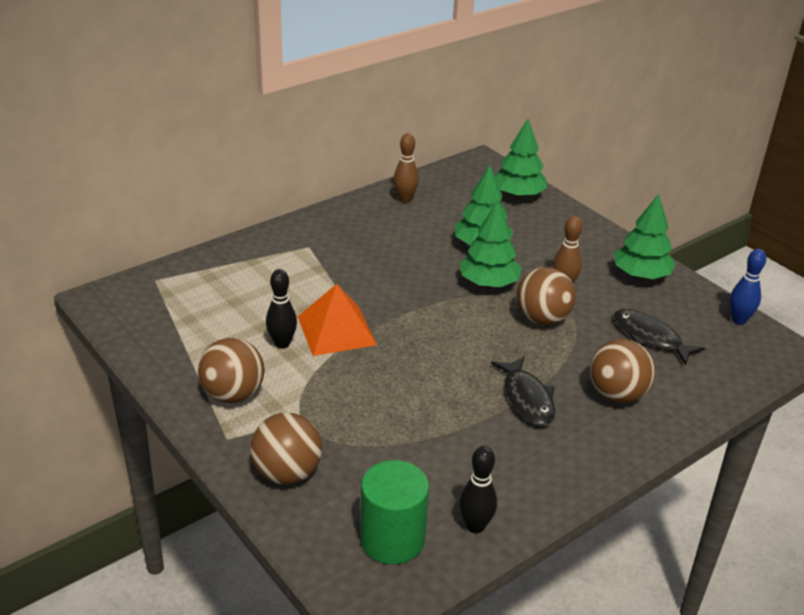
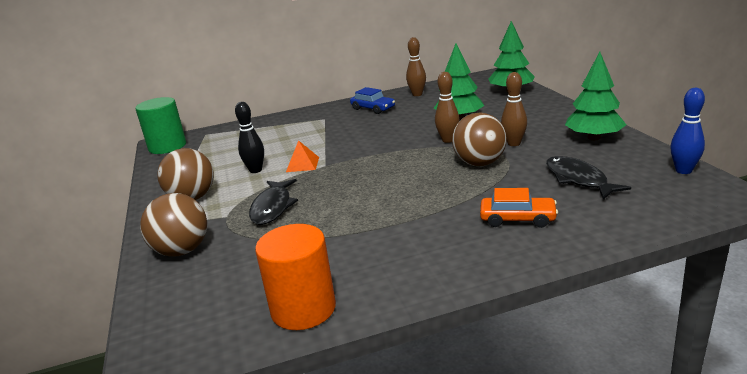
camera: 25 degrees right, 10 degrees down
orange pyramid [298,284,377,356] -> orange pyramid [286,140,319,172], size x0.55
green cylinder [360,460,429,564] -> green cylinder moved to [136,97,186,154]
green tree [459,201,522,287] -> brown bowling pin [435,72,460,143]
black bowling pin [459,446,497,533] -> orange cylinder [255,224,336,330]
black fish [491,357,555,426] -> black fish moved to [249,179,298,225]
brown ball [590,339,655,403] -> orange car [480,188,558,228]
none -> blue car [350,87,395,114]

